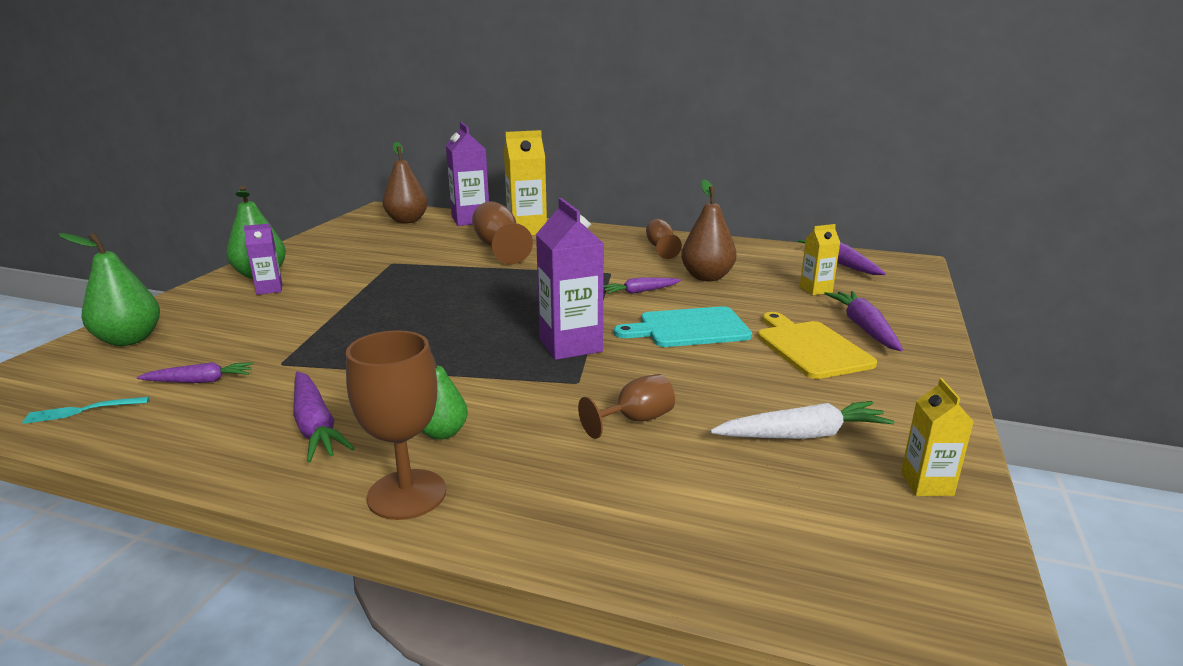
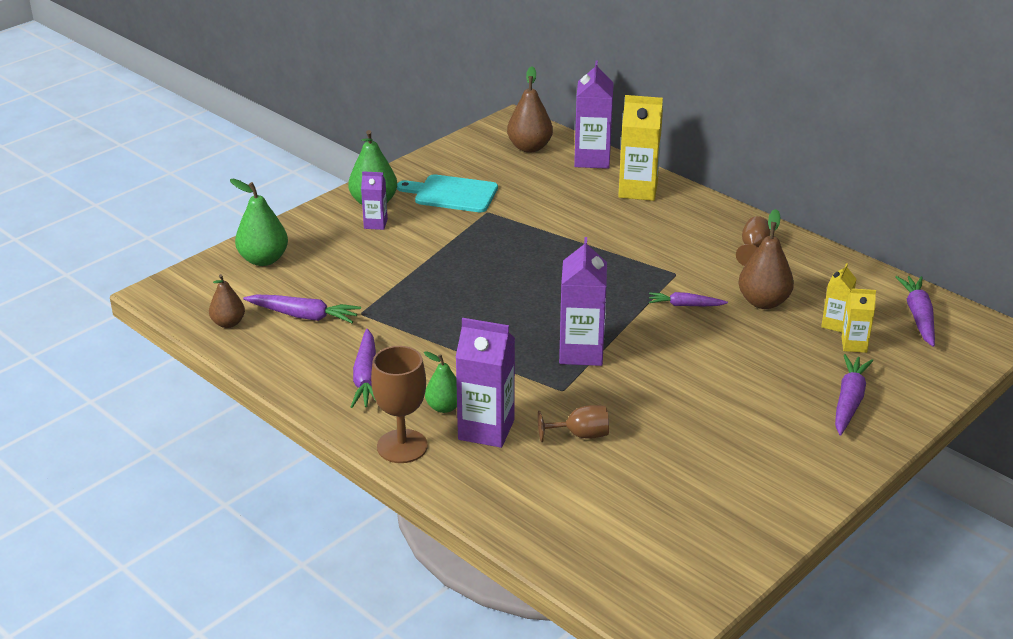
camera: 25 degrees right, 10 degrees up
turquoise fork [22,397,149,424] -> brown pear [209,274,245,328]
purple carrot [137,362,254,383] -> purple carrot [243,294,361,323], size x1.52
brown goblet [472,201,533,264] -> none
turquoise cutting board [614,306,752,347] -> turquoise cutting board moved to [397,174,498,212]
white carrot [710,401,894,439] -> none
yellow cutting board [758,312,877,379] -> none
yellow carton [901,378,974,496] -> yellow carton moved to [821,263,856,332]
none -> purple carton [455,318,515,448]

